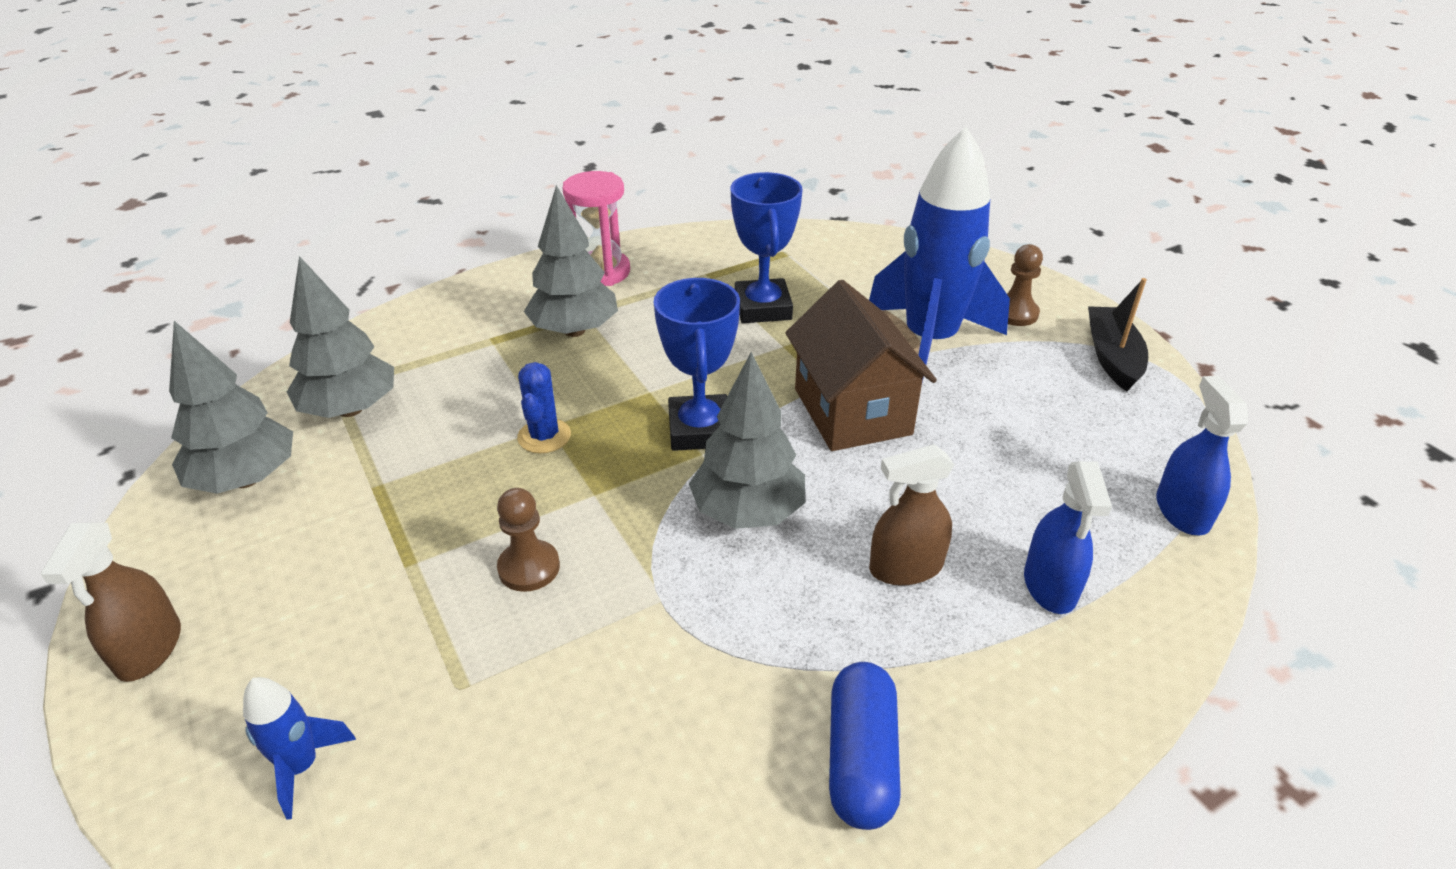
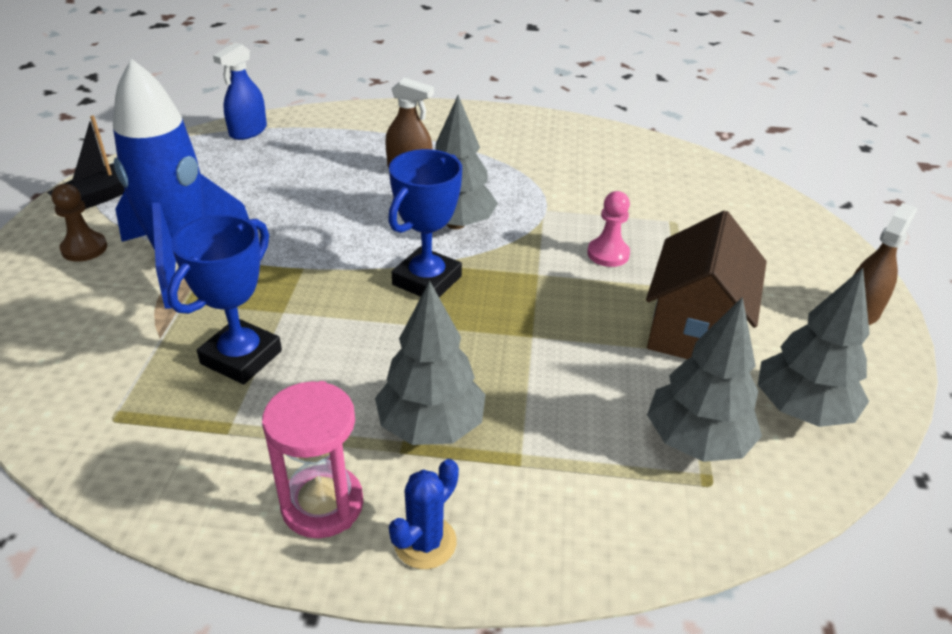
camera: 145 degrees left, 0 degrees up
blue rocket [243,677,356,820] -> none
brown pawn [497,488,560,592] -> pink pawn [587,191,630,267]
blue cactus [517,362,571,453] -> blue cactus moved to [389,459,459,569]
brown house [785,280,937,451] -> brown house moved to [646,211,767,359]
blue capsule [829,662,901,830] -> none
blue spray bottle [1024,461,1112,614] -> none

